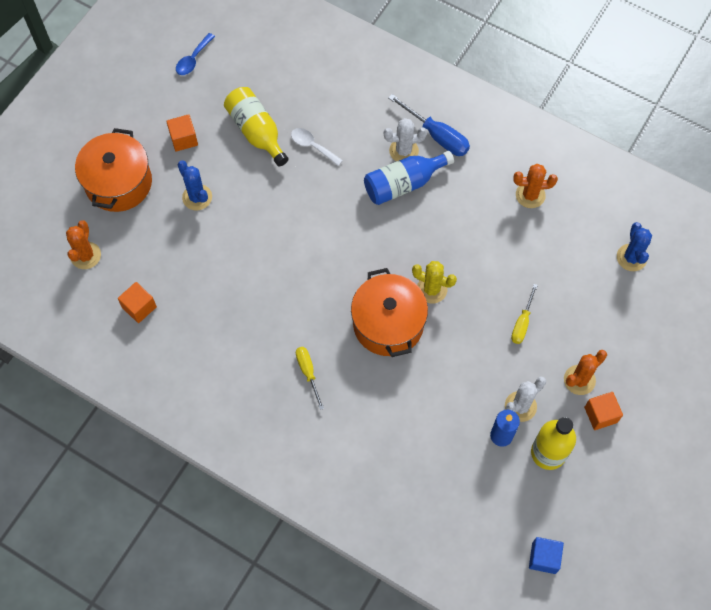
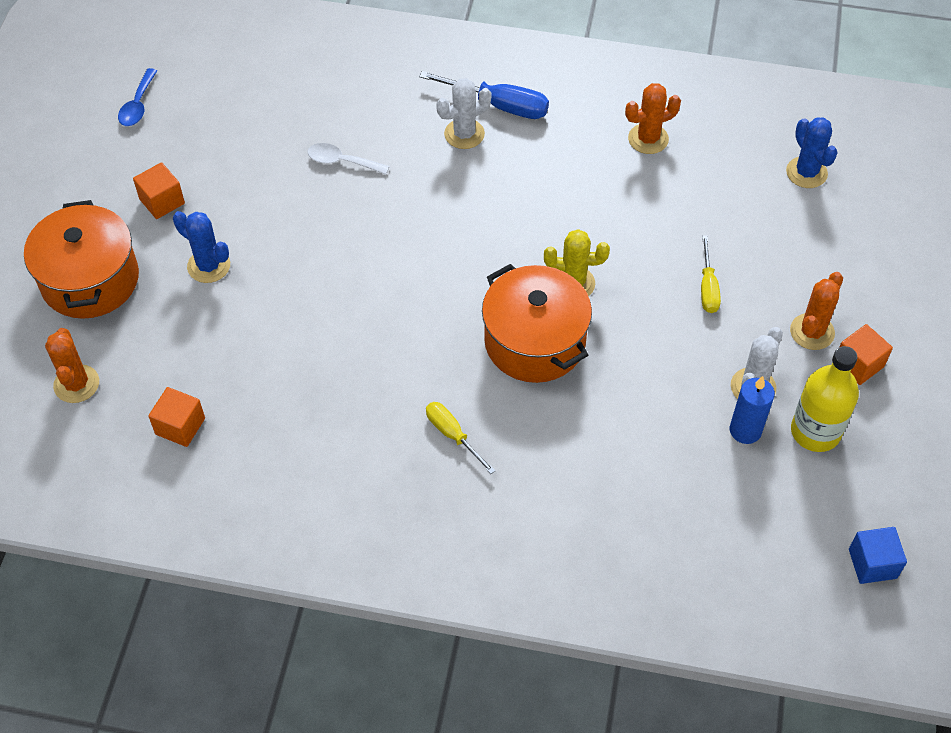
camera: 20 degrees left, 10 degrees down
yellow bottle [224,87,289,167] -> none
blue bottle [364,151,454,205] -> none

